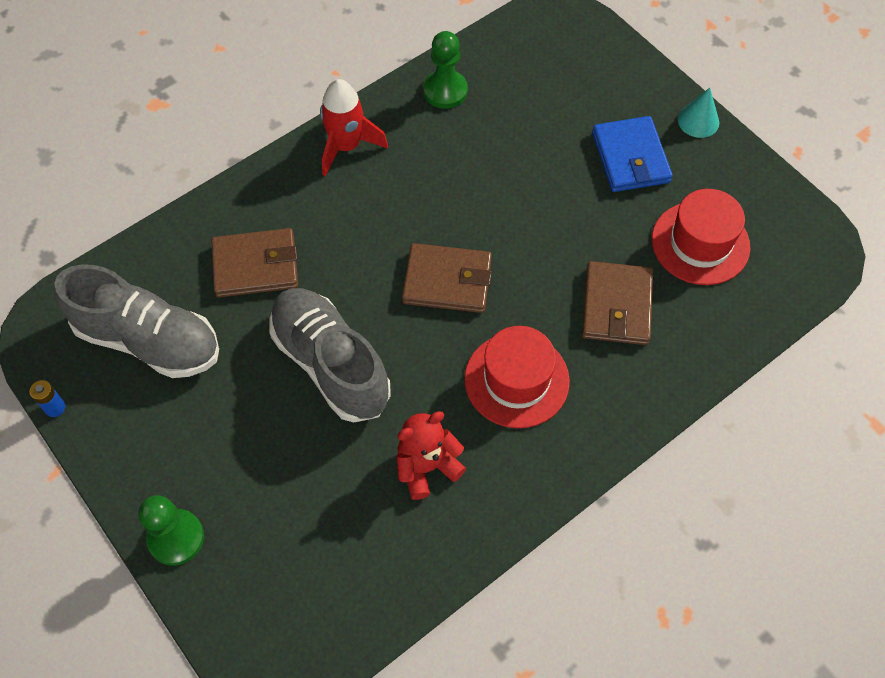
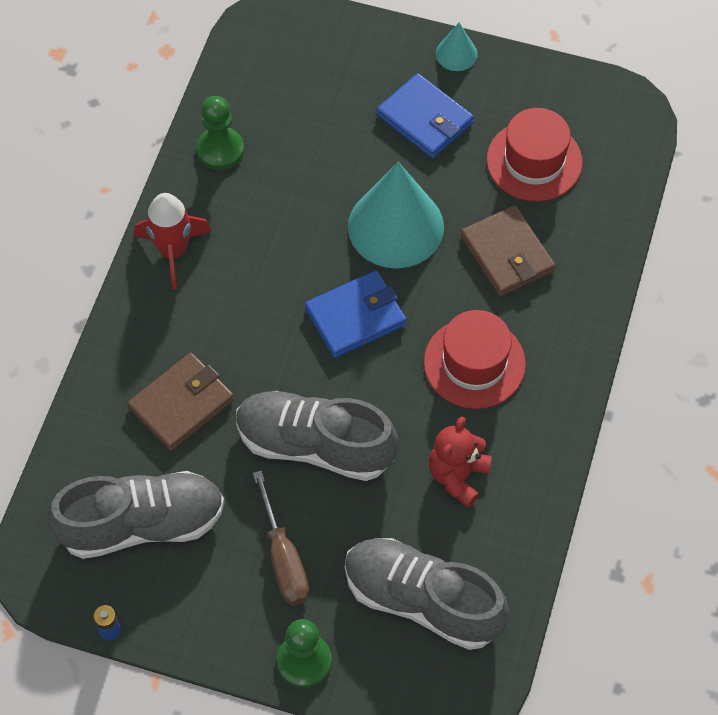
camera: 35 degrees left, 0 degrees up
brown wallet [402,243,492,313] -> blue wallet [305,270,407,358]
none -> brown screwdriver [253,471,309,606]
none -> grey shoe [345,538,509,650]
none -> turquoise cone [348,162,444,268]

